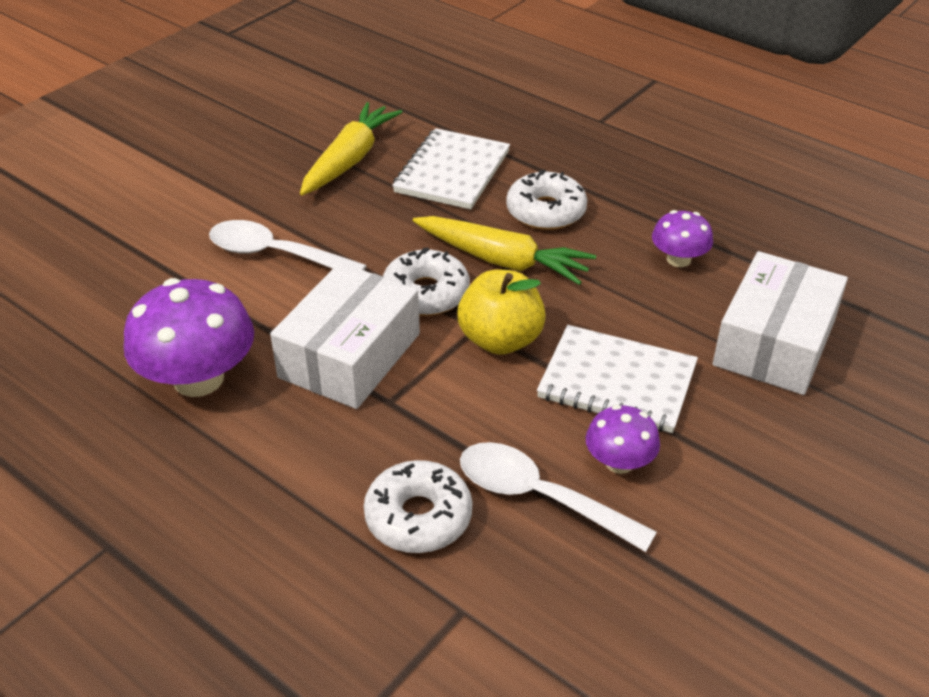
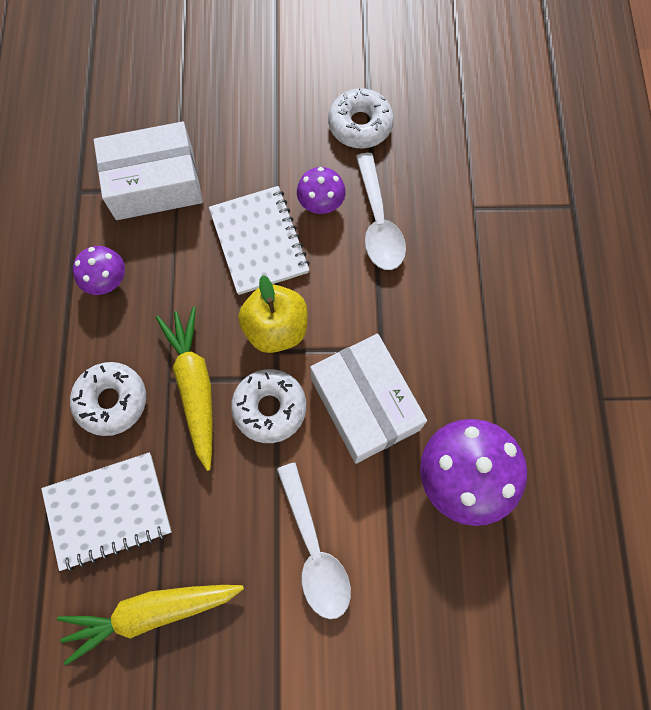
camera: 130 degrees left, 30 degrees up
white box [270,262,420,409] -> white box turned 75 degrees clockwise [310,333,427,464]
white donut [364,460,472,553] -> white donut moved to [328,88,394,148]

